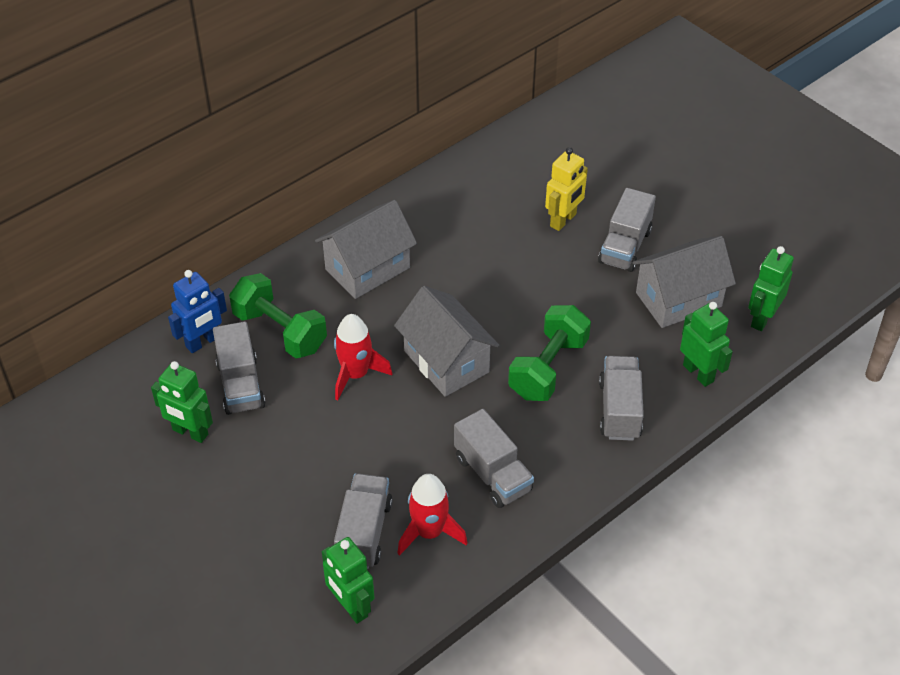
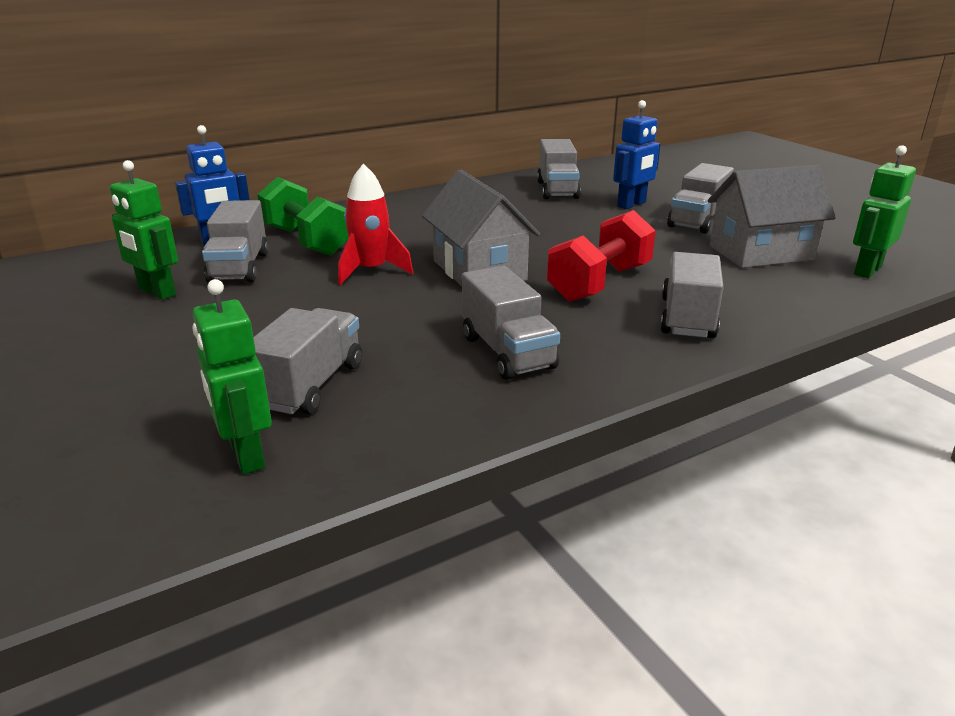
camera: 10 degrees right, 20 degrees down
grey house [315,200,417,299] -> none
red rocket [397,474,467,556] -> none
green dumbbell [508,305,591,401] -> red dumbbell [547,210,656,302]
yellow robot [545,147,588,231] -> blue robot [613,100,661,209]
green robot [680,302,733,387] -> none
none -> grey truck [537,139,581,199]

